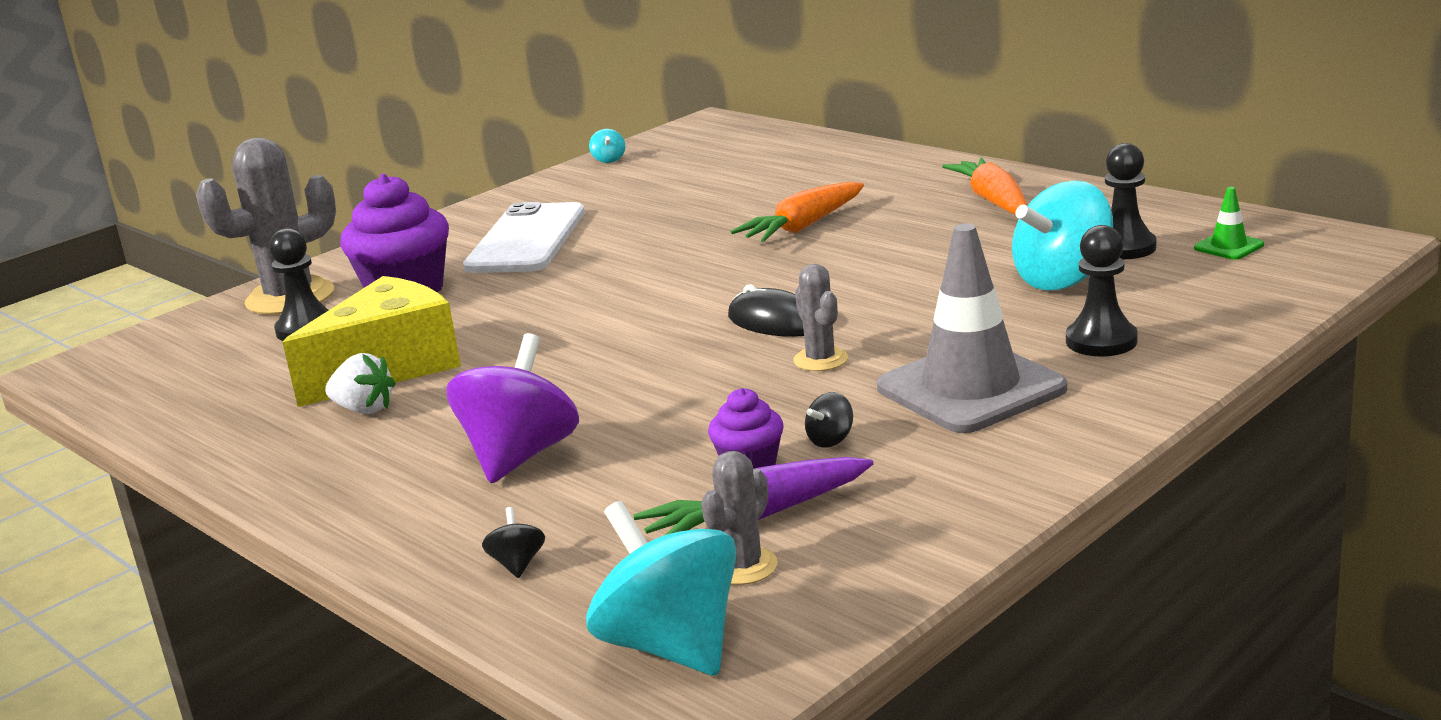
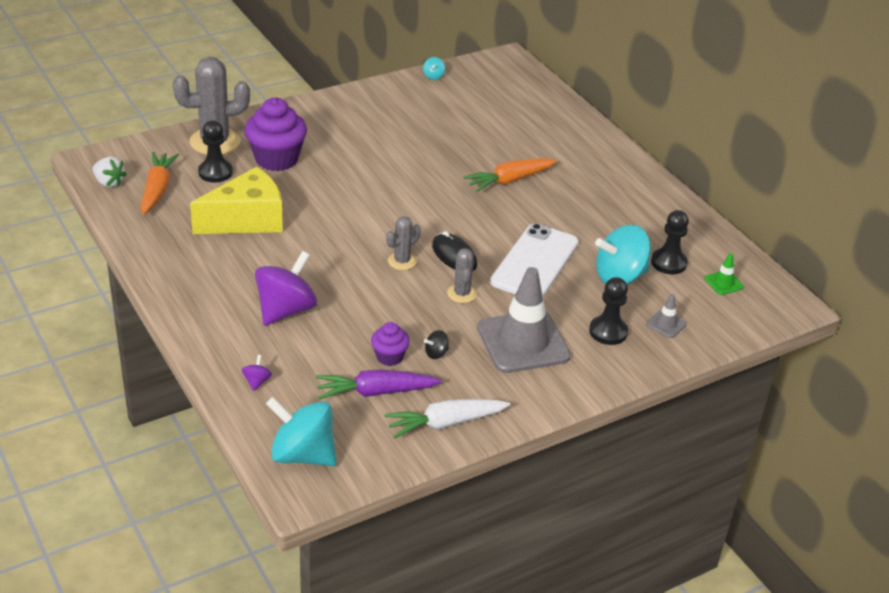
camera: 10 degrees right, 15 degrees up
white strawberry [325,353,396,414] -> white strawberry moved to [93,157,127,187]
white phone [463,202,585,273] -> white phone moved to [490,223,578,297]
black spinning top [482,507,545,578] -> purple spinning top [242,355,272,391]
turquoise spinning top [586,501,736,675] -> turquoise spinning top turned 45 degrees counterclockwise [266,397,337,466]
grey cactus [701,451,778,585] -> grey cactus moved to [386,216,421,270]
orange carrot [942,158,1028,215] -> orange carrot moved to [141,152,179,215]
none -> white carrot [385,399,510,439]
none -> grey traffic cone [646,294,687,338]

